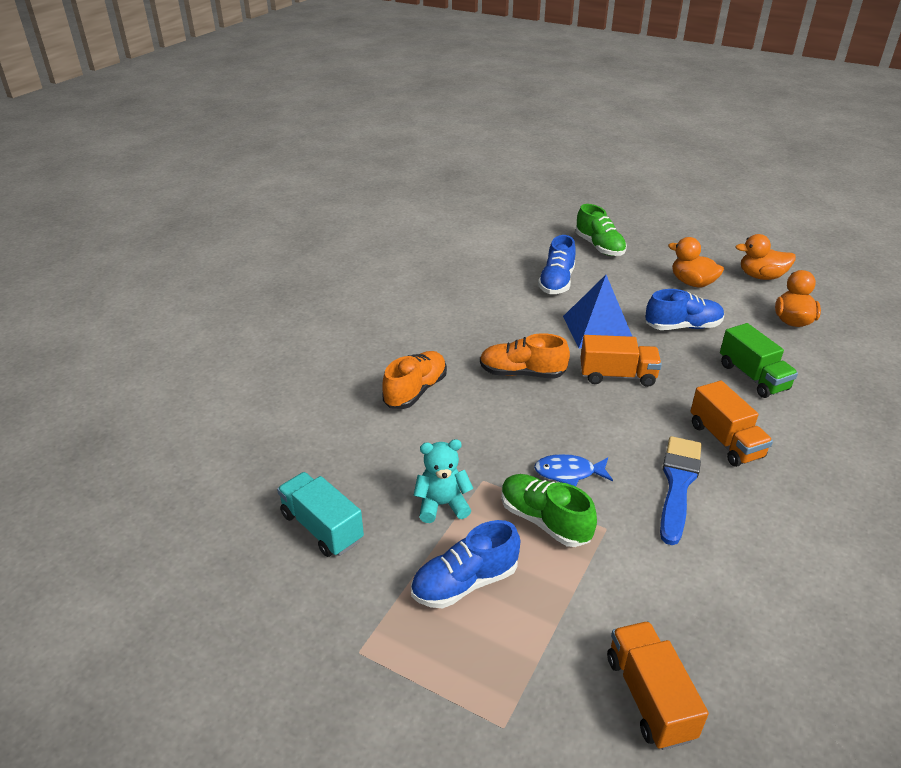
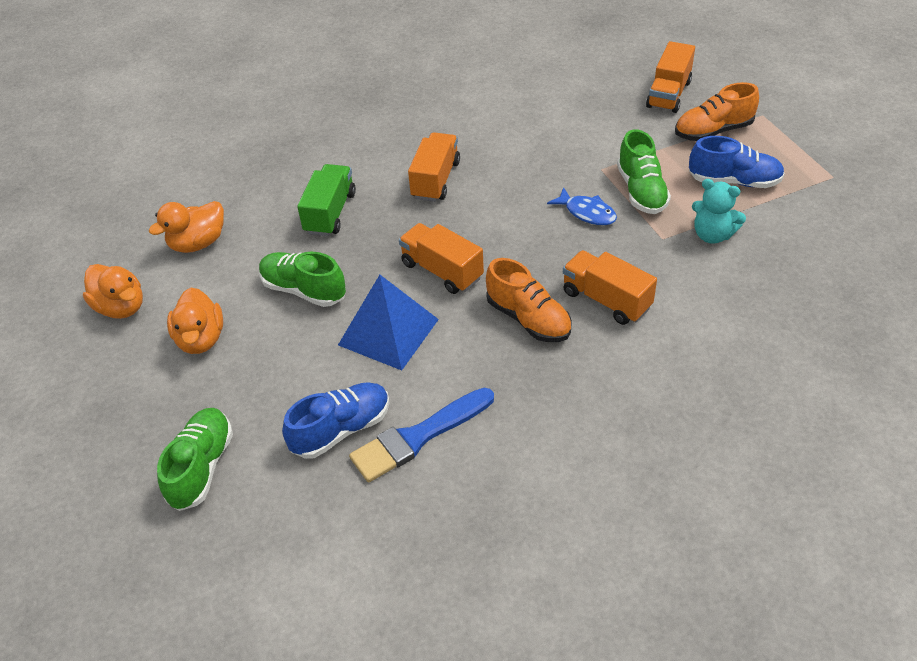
camera: 140 degrees left, 10 degrees up
turquoise truck [277,472,364,557] -> none
orange shoe [382,351,447,409] -> orange shoe moved to [675,82,759,141]
blue shoe [645,289,724,330] -> green shoe [259,252,346,307]
blue brush [660,436,702,545] -> blue brush moved to [349,388,494,482]
none -> orange truck [563,250,657,325]

